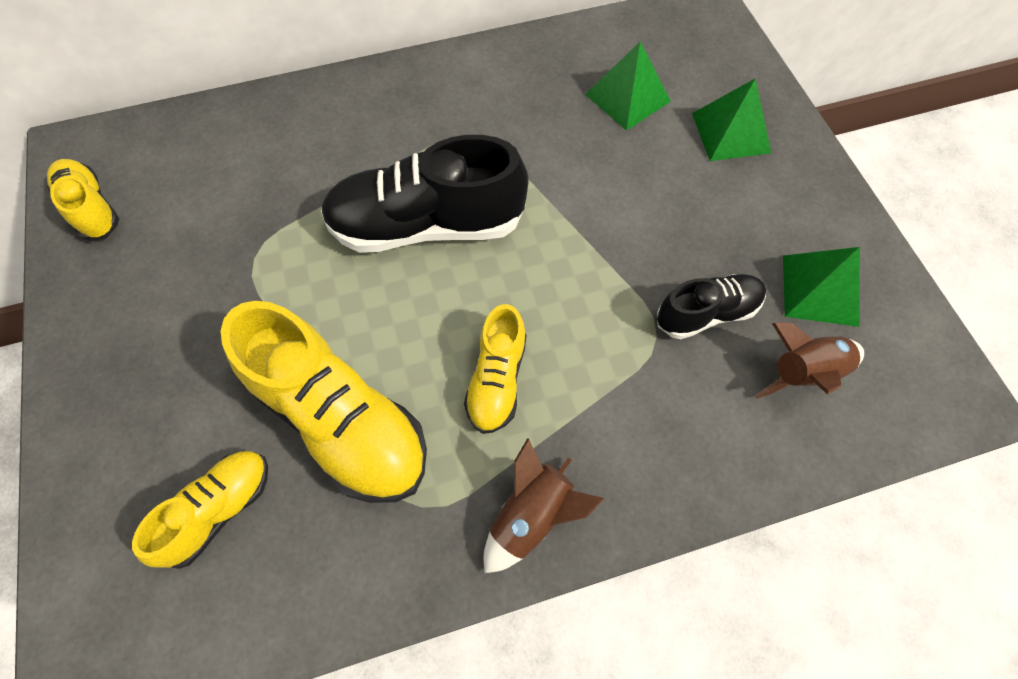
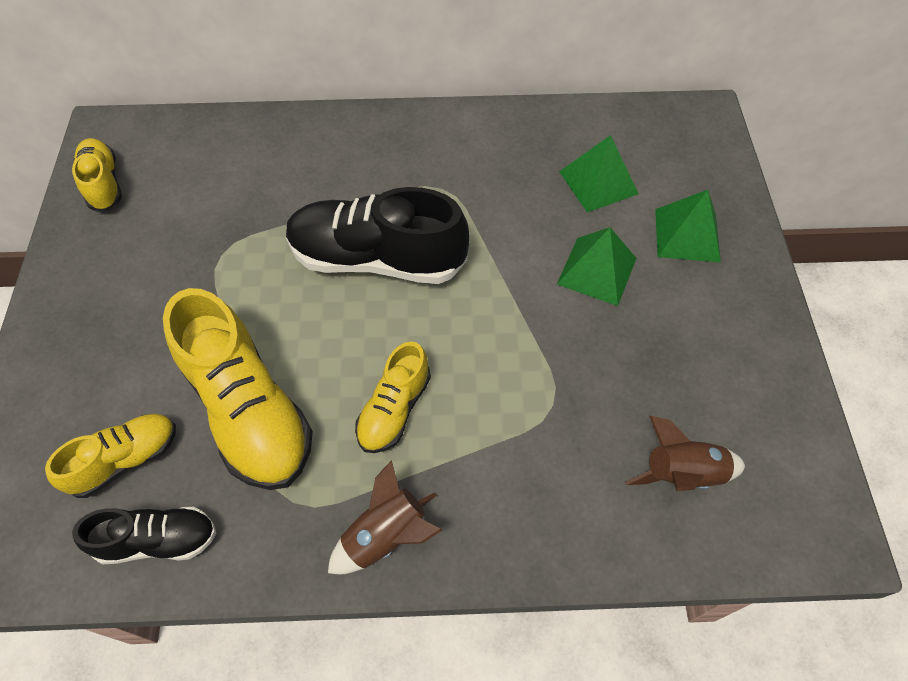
camera: 15 degrees right, 5 degrees down
black shoe [657,274,766,339] -> black shoe moved to [72,507,216,564]
green pyramid [783,247,860,327] -> green pyramid moved to [557,227,636,306]

